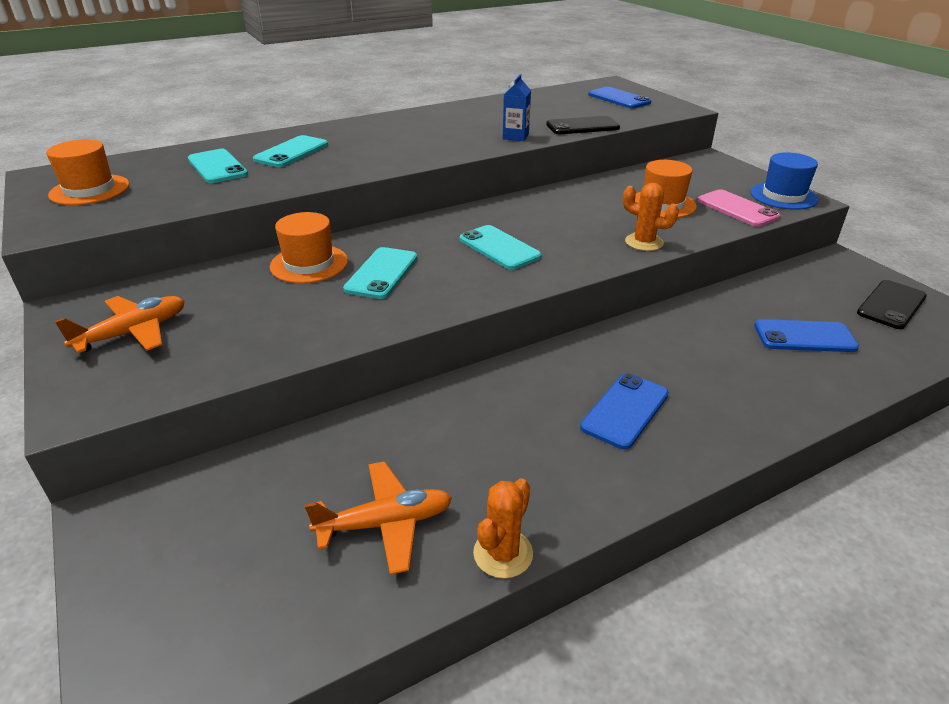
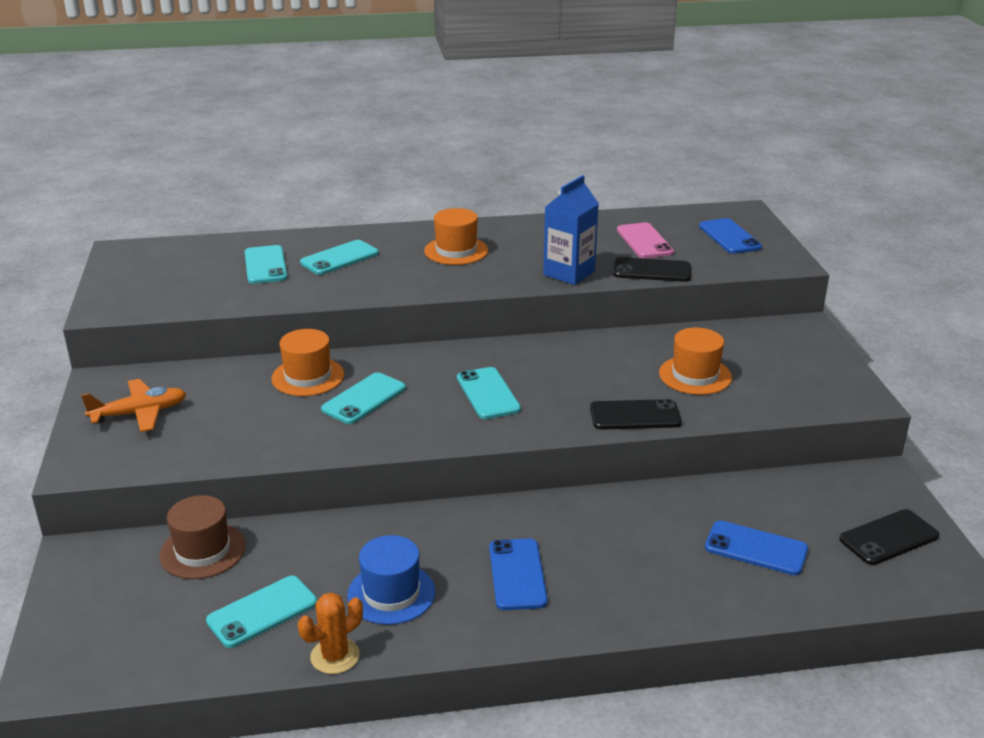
camera: 20 degrees right, 5 degrees down
orange hat [46,139,130,205] -> orange hat moved to [424,208,488,265]
orange plane [305,461,452,575] -> turquoise phone [206,576,317,648]
blue carton [503,74,531,141] -> blue carton [543,175,599,285], size x1.60
blue phone [580,373,669,450] -> blue phone turned 60 degrees counterclockwise [489,538,548,610]
orange cactus [623,183,679,251] -> black phone [590,399,682,430]
pink phone [697,189,780,227] -> pink phone moved to [617,222,674,258]
blue hat [750,152,818,210] -> blue hat moved to [347,535,435,625]
none -> brown hat [160,495,245,579]

